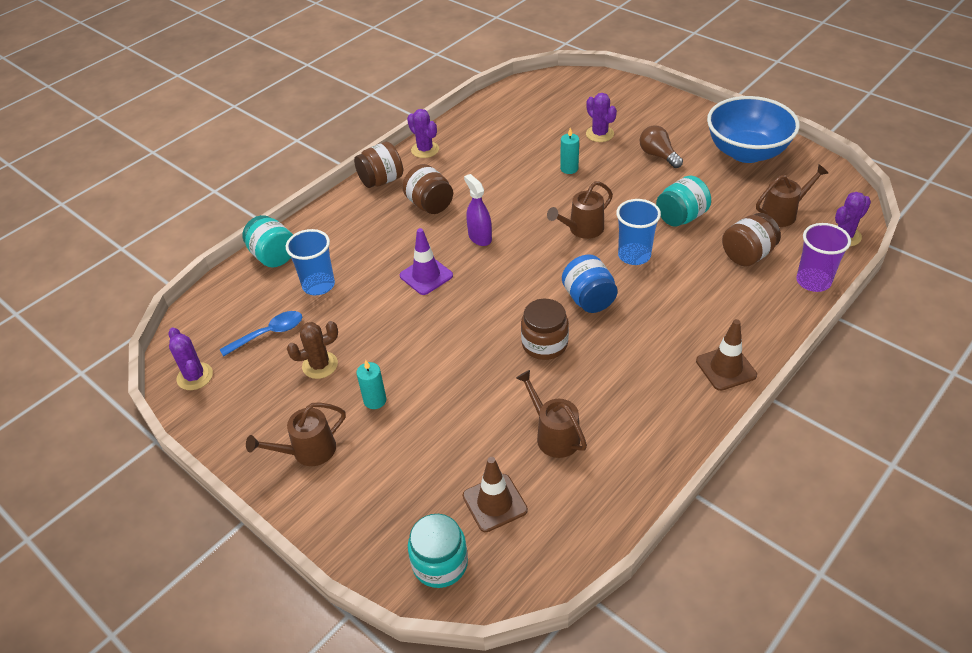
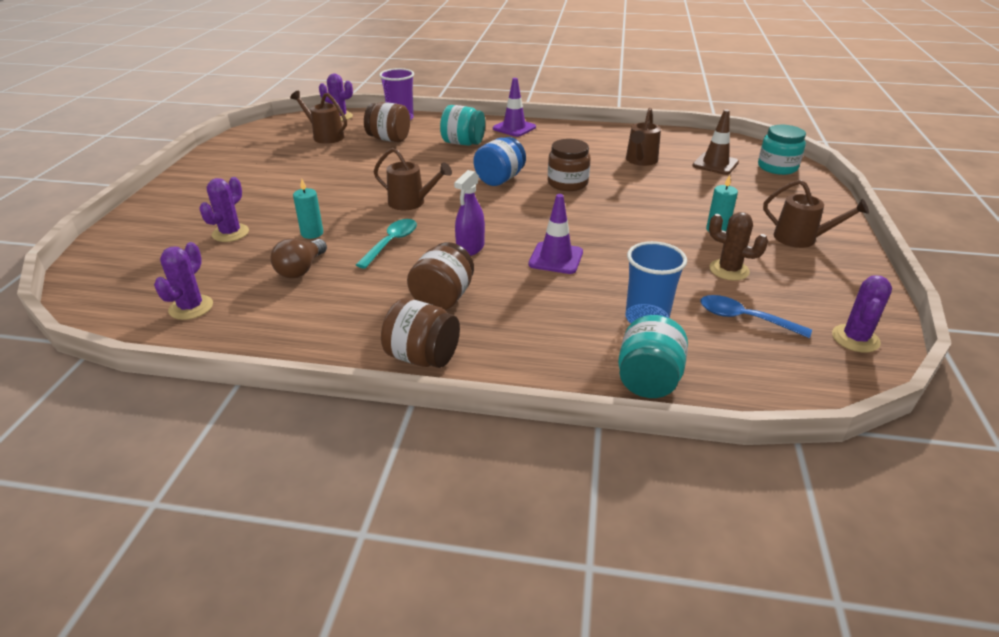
camera: 125 degrees left, 10 degrees down
purple cactus [407,109,439,158] -> purple cactus moved to [154,242,213,320]
blue cup [616,199,661,265] -> none
brown light bulb [640,125,683,168] -> brown light bulb moved to [271,239,327,278]
turquoise jar [656,176,711,227] -> turquoise jar moved to [440,105,485,146]
brown traffic cone [696,319,757,391] -> purple traffic cone [493,78,536,137]
blue bowl [707,96,800,163] -> none
none -> turquoise spoon [356,219,417,269]

